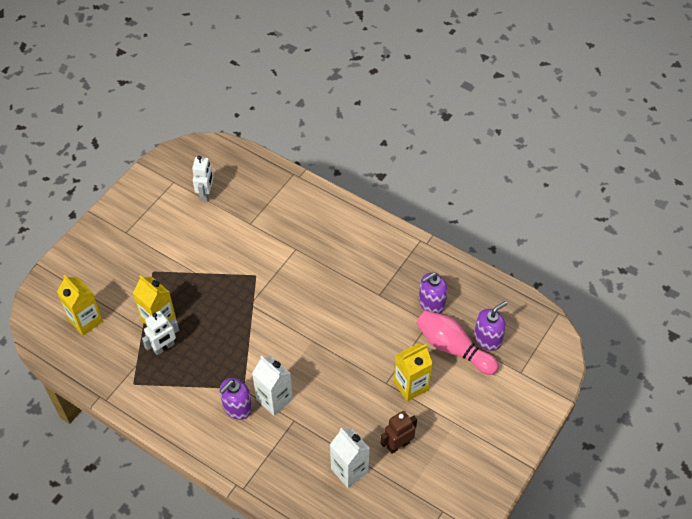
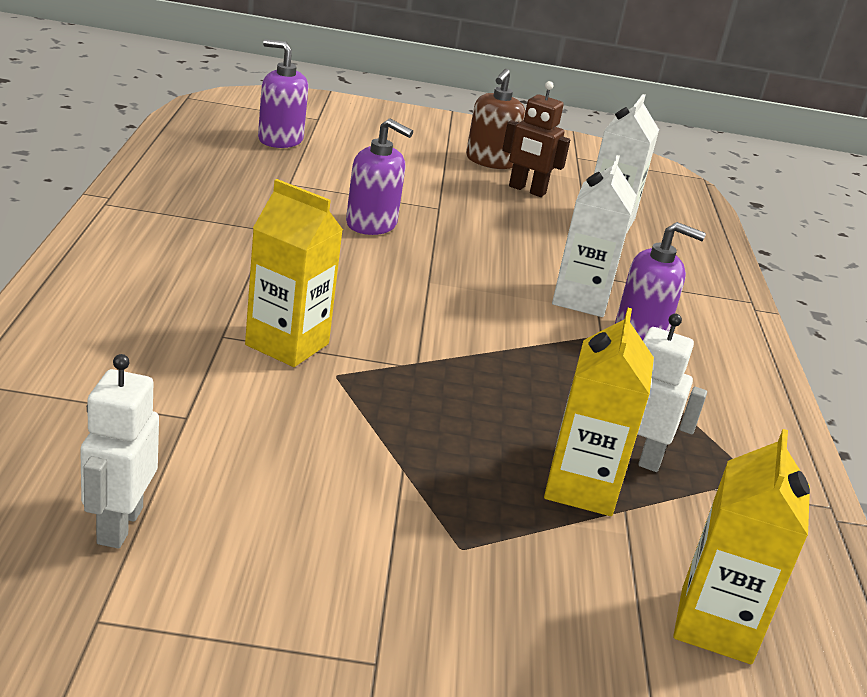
camera: 125 degrees left, 25 degrees down
white robot [192,156,214,202] -> white robot turned 60 degrees counterclockwise [80,354,159,548]
yellow carton [394,343,433,402] -> yellow carton moved to [245,179,343,367]
pink bowling pin [416,310,499,375] -> none
purple soap dispenser [419,272,448,314] -> purple soap dispenser moved to [346,118,413,235]
none -> brown soap dispenser [466,69,525,169]

